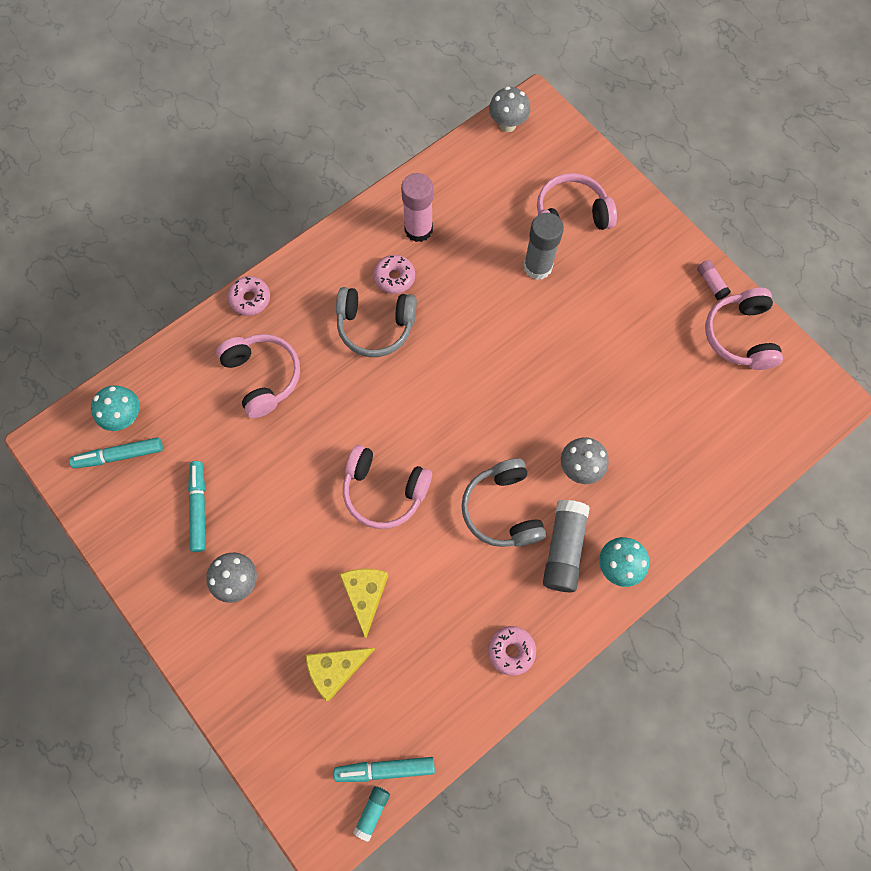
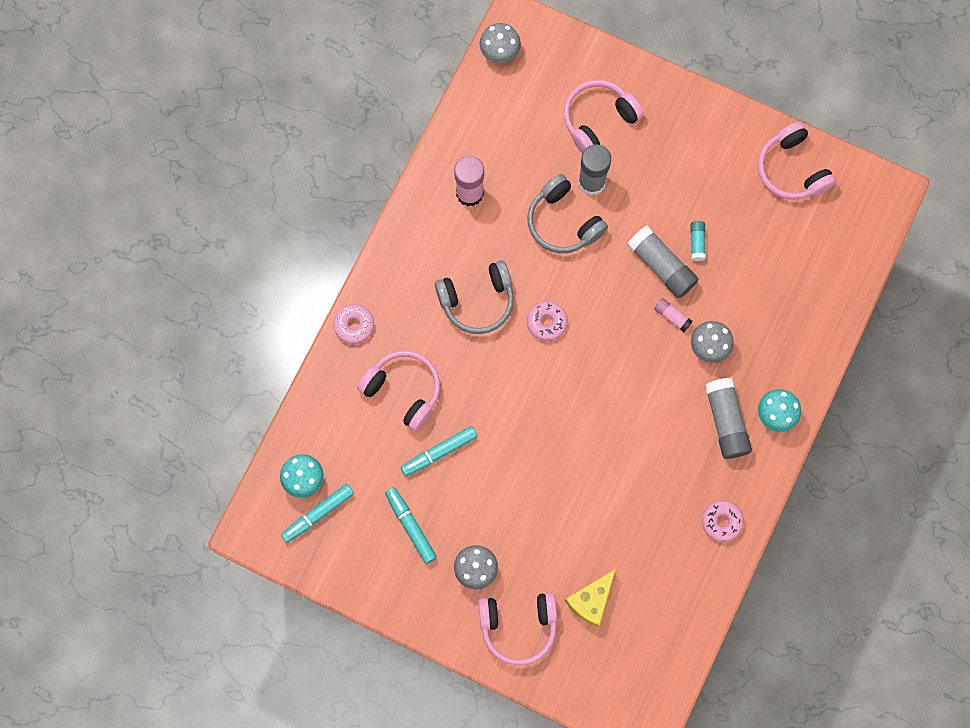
camera: 25 degrees left, 5 degrees up
turquoise marker [334,757,435,782] -> turquoise marker moved to [401,426,478,476]
yellow cheese [339,569,388,638] -> none
pink headphones [343,445,432,529] -> pink headphones moved to [478,593,557,665]
turquoise glue stick [353,786,390,842] -> turquoise glue stick moved to [690,221,706,261]
pink donut [374,255,415,294] -> pink donut moved to [527,301,567,341]
grey headphones [461,459,546,547] -> grey headphones moved to [527,174,608,253]
pink glue stick [697,260,731,300] -> pink glue stick moved to [654,298,693,332]
none -> grey glue stick [627,226,699,298]

